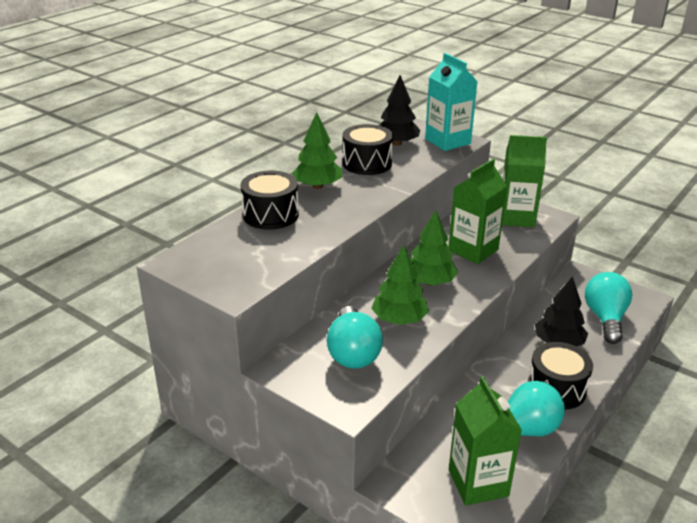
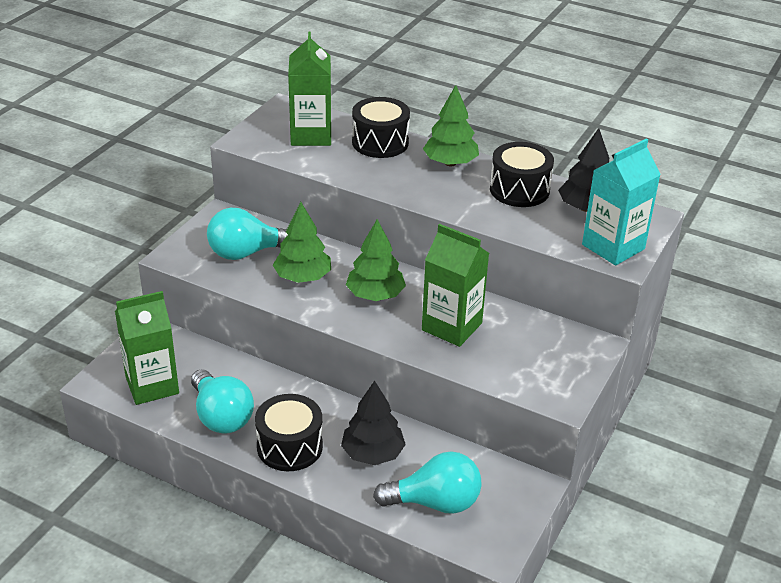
camera: 80 degrees right, 5 degrees up
green carton [502,135,547,227] -> green carton moved to [288,32,331,146]

